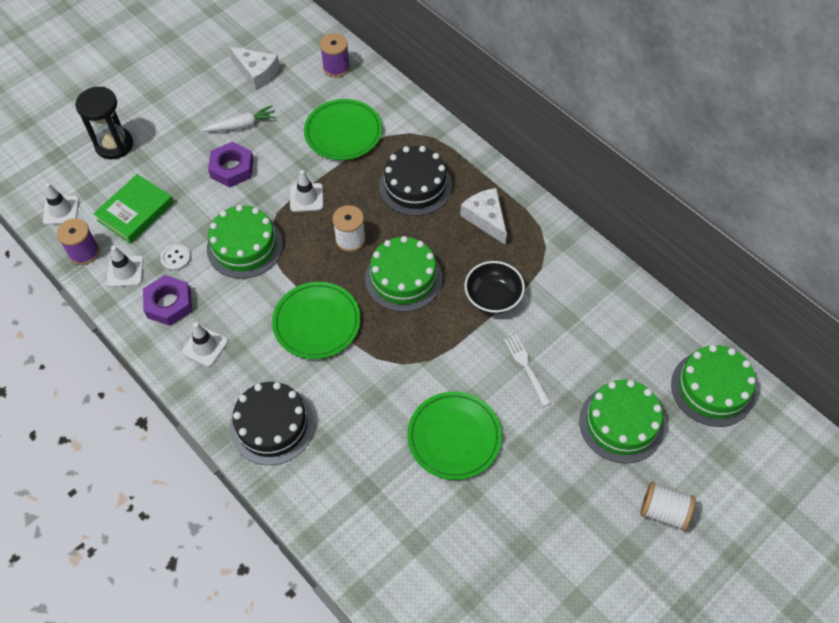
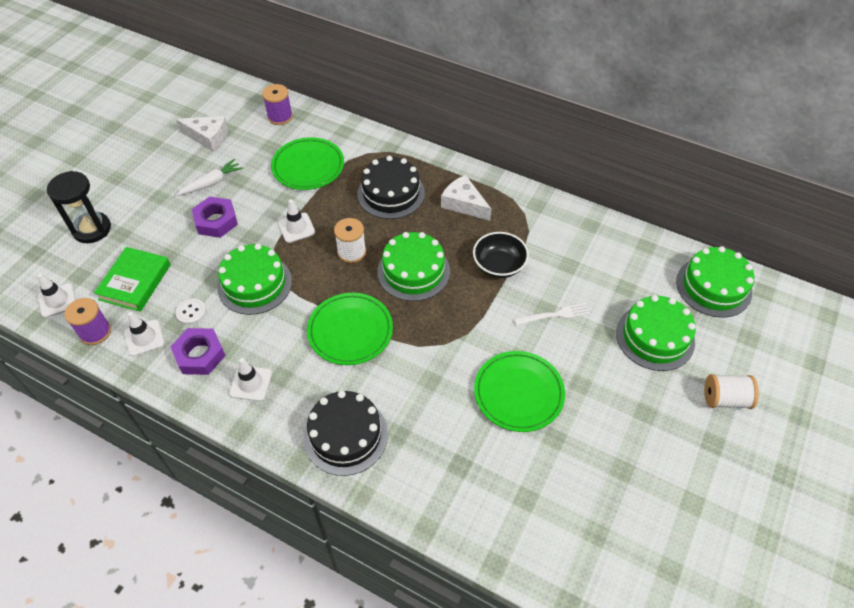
camera: 20 degrees left, 5 degrees down
white fork [504,335,551,406] -> white fork turned 120 degrees clockwise [514,303,590,325]

